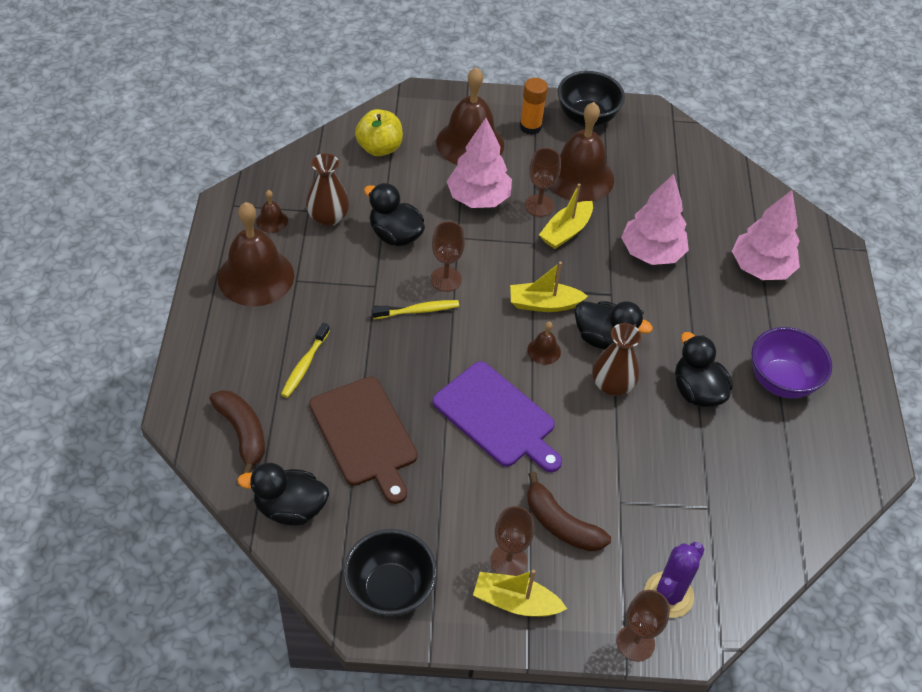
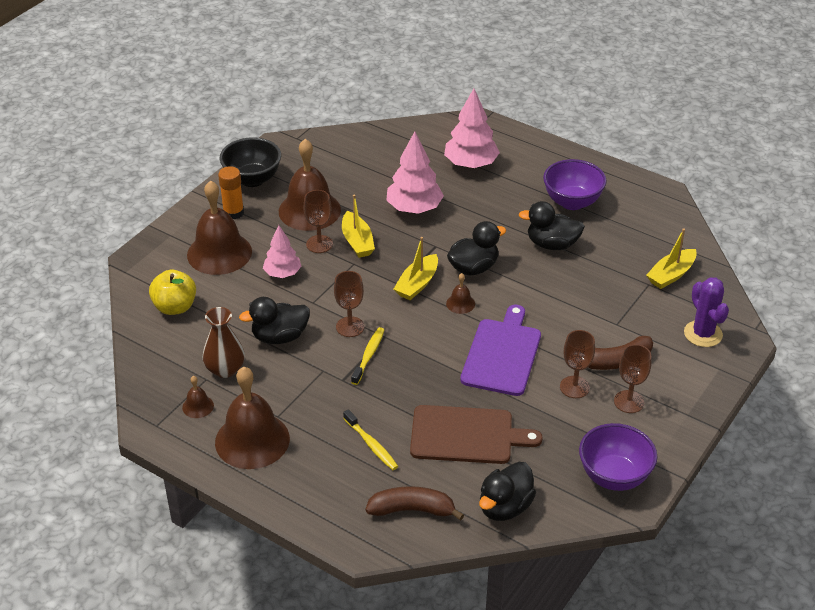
camera: 55 degrees left, 10 degrees down
black bowl [343,529,437,617] -> purple bowl [579,423,657,491]
purple cutting board [432,361,562,472] -> purple cutting board turned 60 degrees counterclockwise [460,305,541,396]
pink tree [447,118,512,208] -> pink tree [263,225,301,278], size x0.64
yellow boat [473,570,567,617] -> yellow boat moved to [646,229,697,289]
brown vase [592,323,641,396] -> none
brown goblet [617,590,670,661] -> brown goblet moved to [560,330,595,398]

